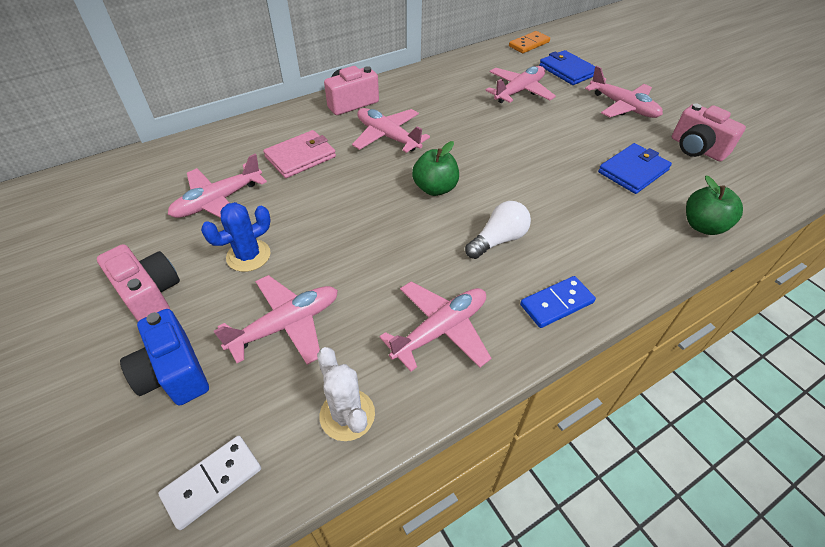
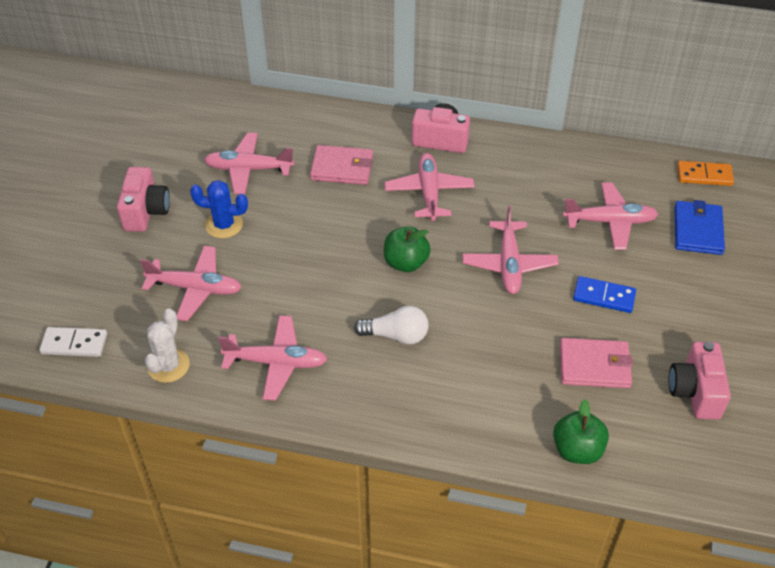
camera: 45 degrees right, 0 degrees up
blue camera [120,309,209,406] -> none
blue domino [520,276,596,328] -> blue domino moved to [573,276,636,313]
pink plane [585,66,663,118] -> pink plane moved to [462,205,559,294]
blue wallet [598,143,672,194] -> pink wallet [560,338,633,388]

